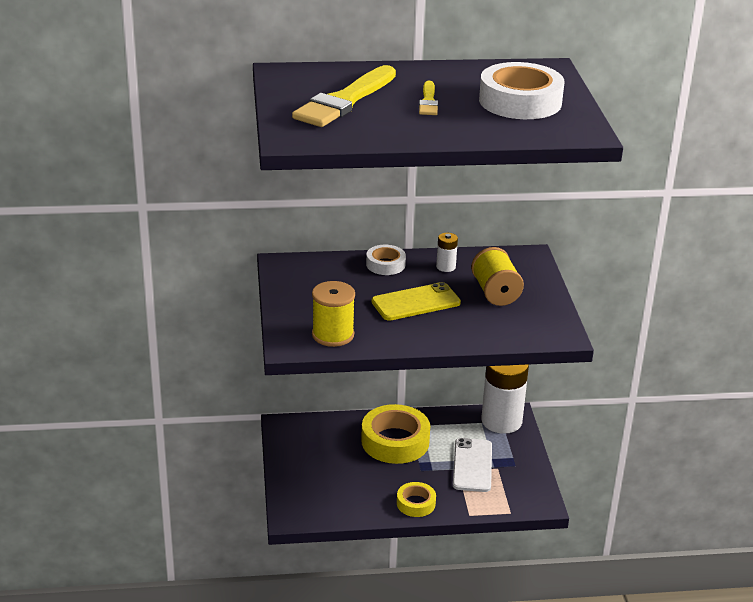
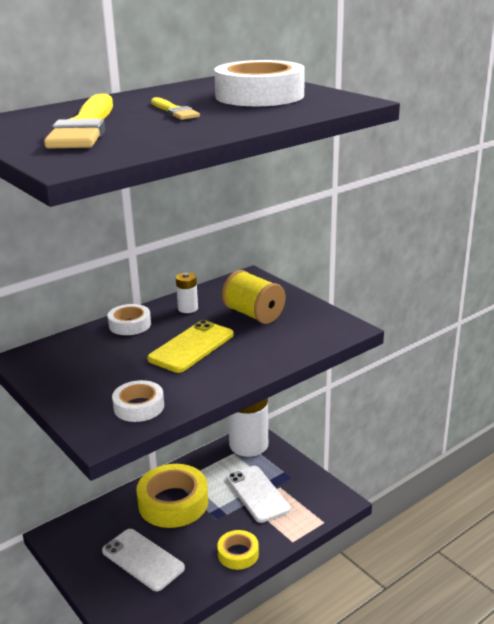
camera: 30 degrees left, 5 degrees down
yellow spool [312,281,355,347] -> white tape [112,380,164,422]
none -> white phone [102,529,185,591]

